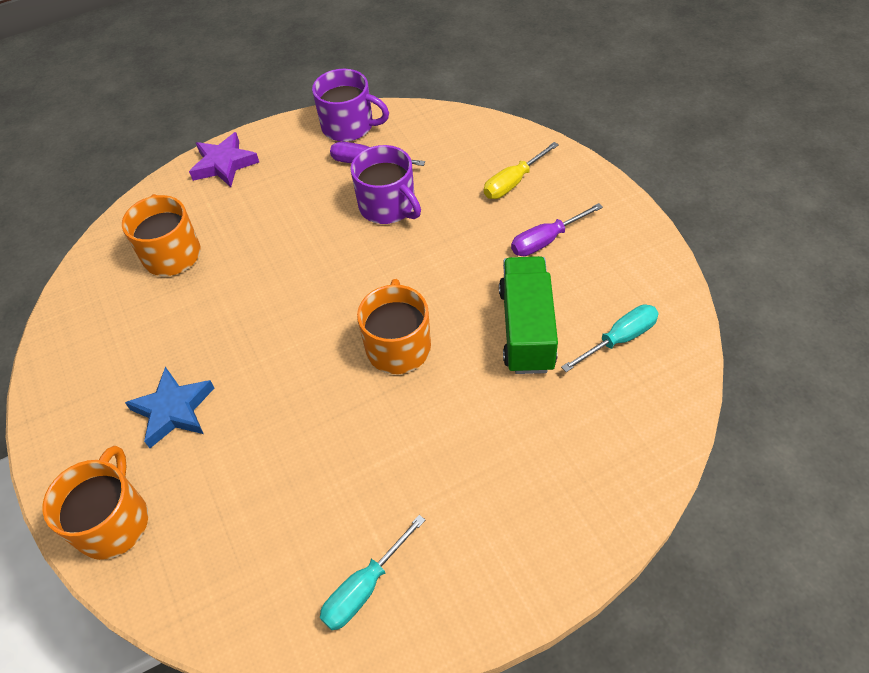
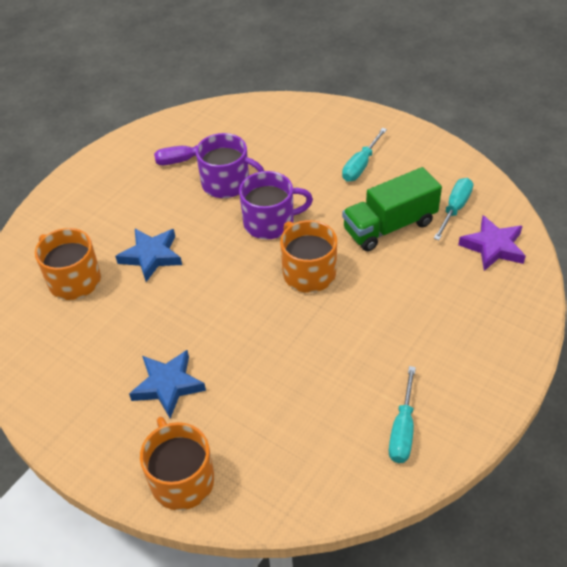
camera: 30 degrees left, 5 degrees down
purple star [189,132,259,187] -> purple star moved to [458,215,526,271]
purple mug [312,69,389,142] -> purple mug moved to [239,171,313,239]
yellow screwdriver [484,142,559,199] -> none
green truck [499,256,558,374] -> green truck turned 90 degrees counterclockwise [342,167,442,251]
purple screwdriver [511,203,603,256] -> turquoise screwdriver [342,128,387,182]
none -> blue star [115,229,182,282]

